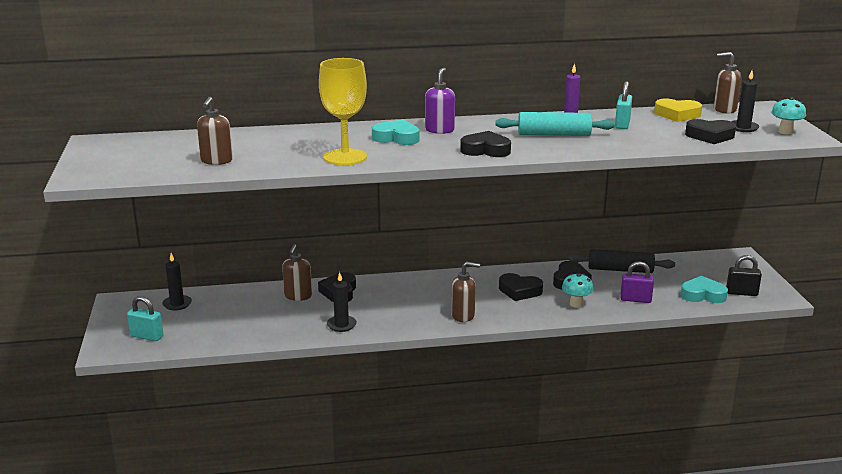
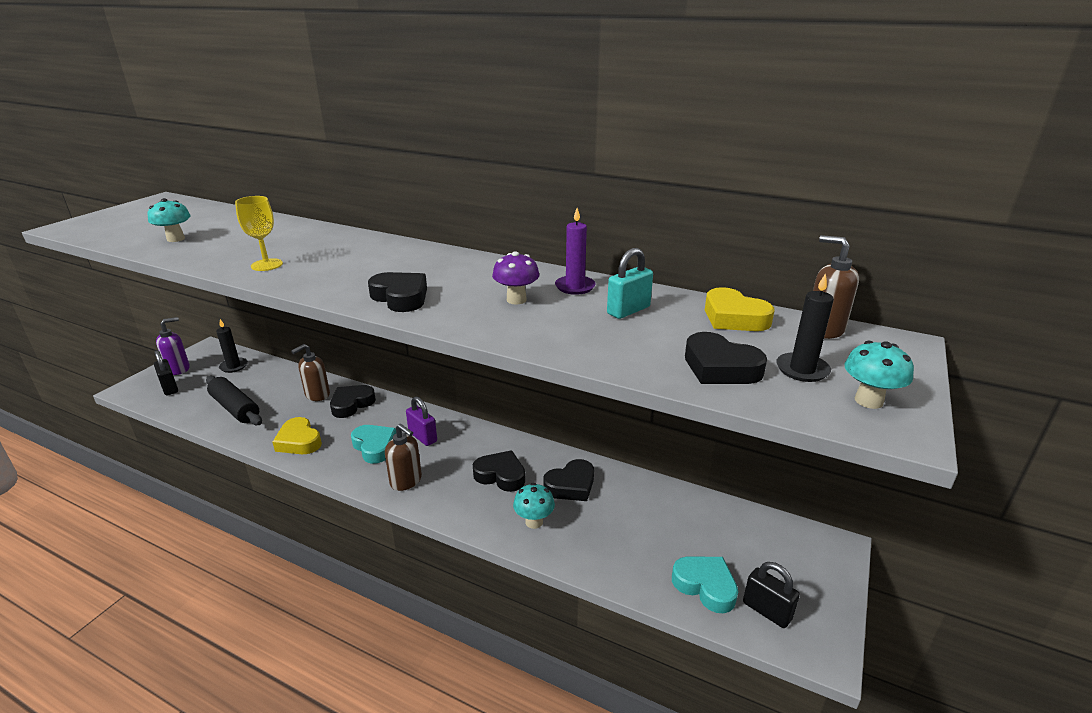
camera: 35 degrees right, 5 degrees up
turquoise padlock [127,296,163,341] -> black padlock [154,350,178,395]
brown soap dispenser [197,97,233,165] -> turquoise mushroom [148,198,191,242]
yellow goblet [319,58,367,165] -> yellow goblet [235,196,283,271], size x0.59
black candle [327,272,357,332] -> yellow heart [272,417,322,454]
turquoise heart [372,119,420,145] -> turquoise heart moved to [351,425,396,464]
purple soap dispenser [425,68,455,134] -> purple soap dispenser moved to [156,317,190,375]
turquoise rolling pin [495,112,615,136] -> purple mushroom [492,251,539,305]
black heart [499,273,543,301] -> black heart turned 150 degrees clockwise [473,450,525,492]
black rolling pin [568,249,675,273] -> black rolling pin moved to [206,376,262,425]
purple padlock [620,261,654,303] -> purple padlock moved to [406,396,437,446]

